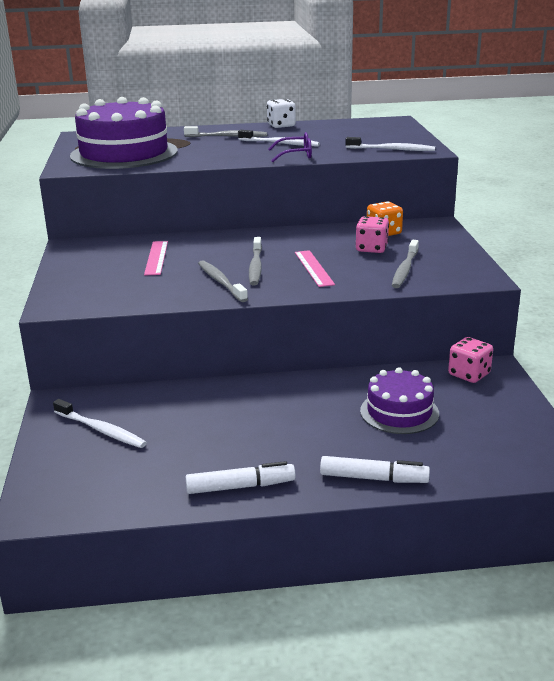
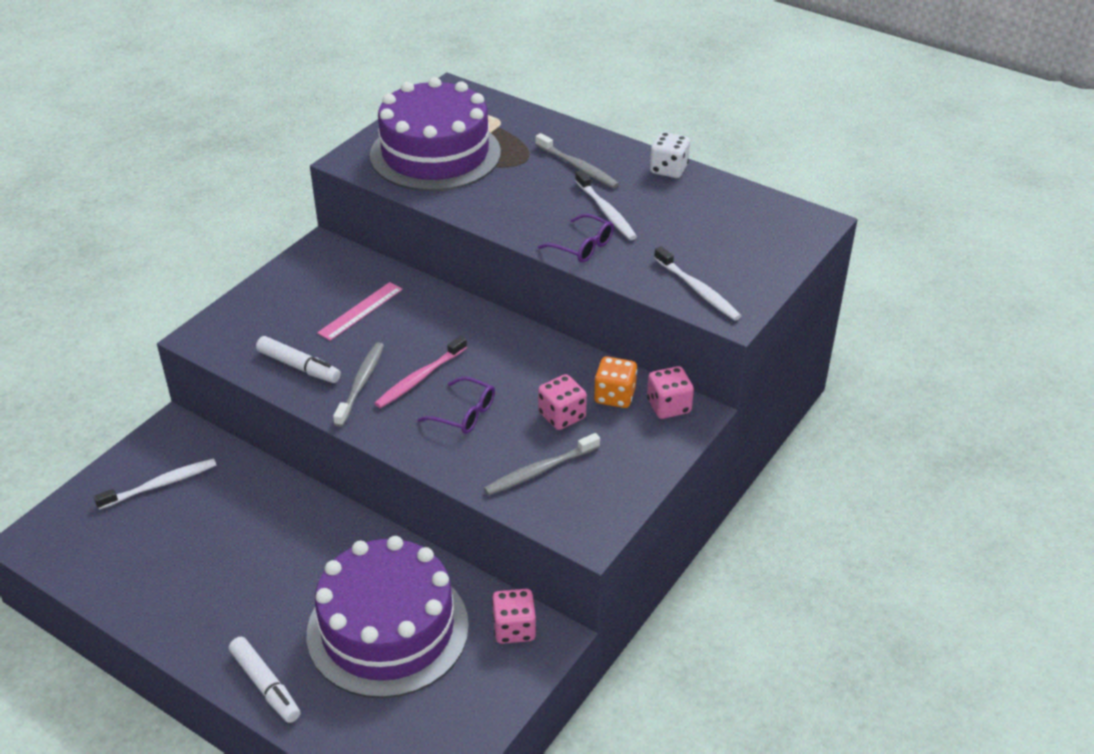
camera: 40 degrees right, 15 degrees up
white toothbrush [53,399,147,448] -> white toothbrush turned 105 degrees counterclockwise [94,459,216,510]
white marker [186,461,296,494] -> white marker moved to [256,336,341,383]
grey toothbrush [249,237,262,285] -> pink toothbrush [375,336,467,408]
pink ruler [295,250,335,287] -> purple glasses [418,377,495,434]
purple cake [360,367,439,434] -> purple cake [307,536,469,698], size x1.82
none -> pink dice [647,366,694,419]

